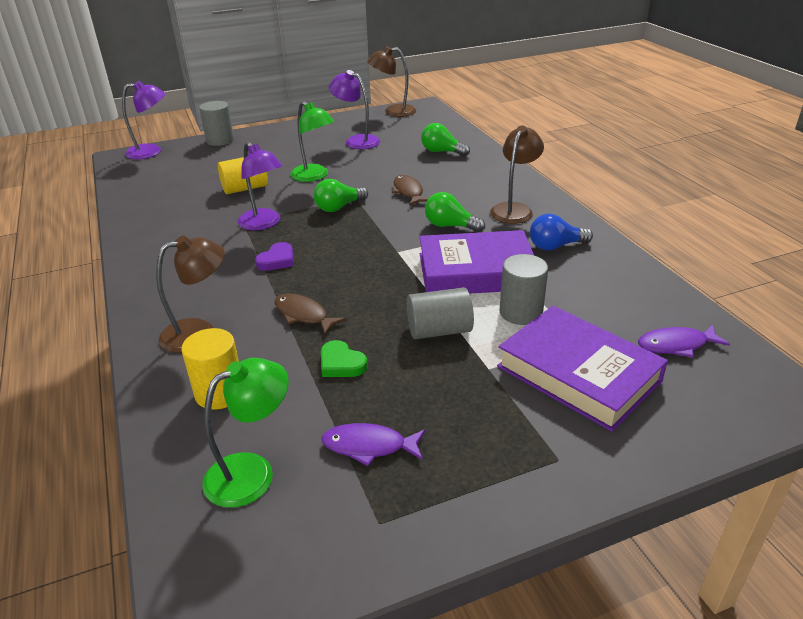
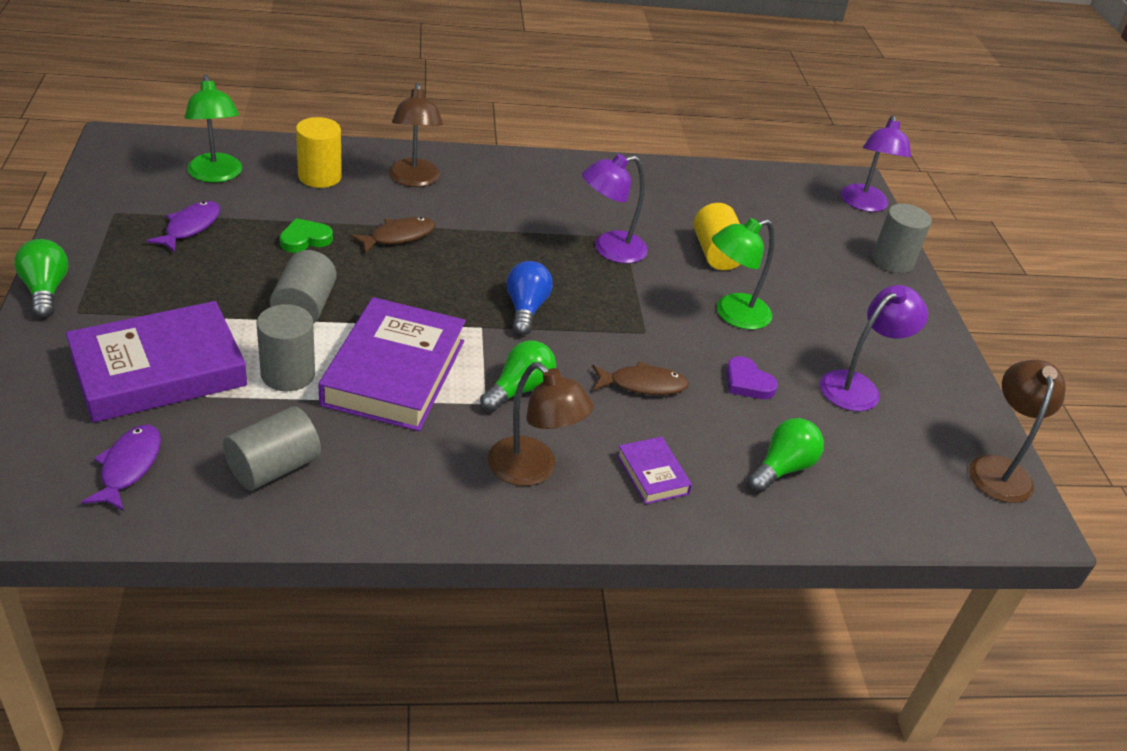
camera: 100 degrees right, 5 degrees up
purple heart [255,242,294,271] -> purple heart moved to [726,356,778,399]
green light bulb [314,179,368,212] -> green light bulb moved to [14,239,69,318]
blue light bulb [530,214,593,251] -> blue light bulb moved to [506,261,553,335]
none -> grey cylinder [223,406,321,491]
none -> purple book [617,437,692,504]

